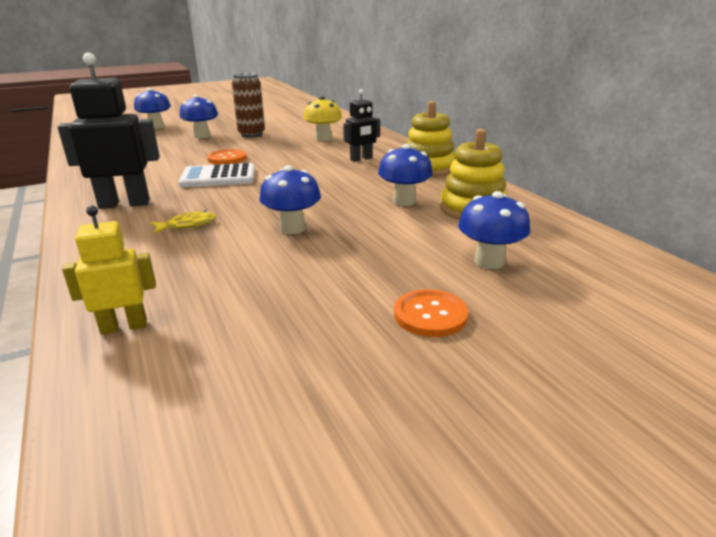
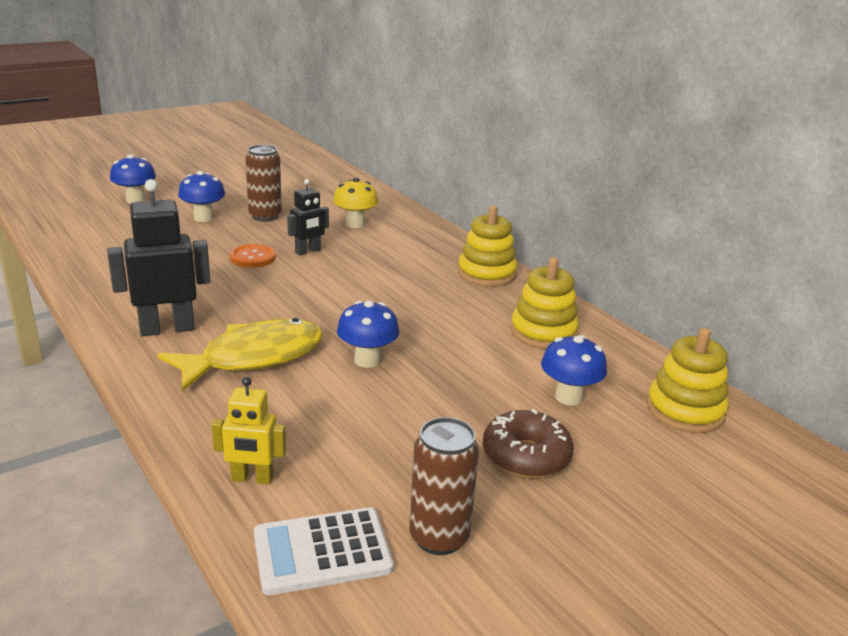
camera: 10 degrees left, 0 degrees up
yellow robot [62,206,156,335] -> yellow robot turned 150 degrees counterclockwise [212,377,286,484]
yellow fish [150,210,216,234] -> yellow fish [158,318,323,392], size x2.42
white calculator [178,163,255,187] -> white calculator moved to [254,507,394,595]
black robot [343,89,380,162] -> black robot moved to [287,179,329,256]
blue mushroom [378,144,433,206] -> none
orange button [394,289,468,337] -> brown donut [483,409,574,478]
none -> brown can [409,417,479,555]
none -> yellow stacking toy [647,328,729,433]

